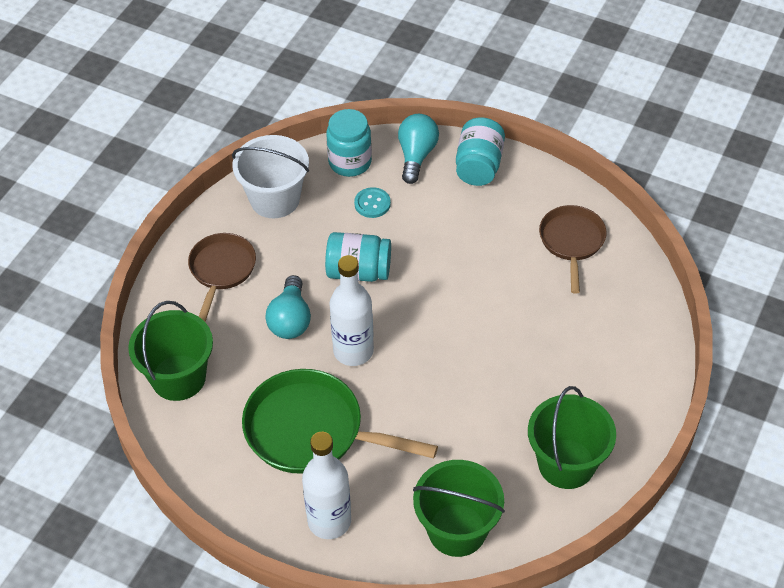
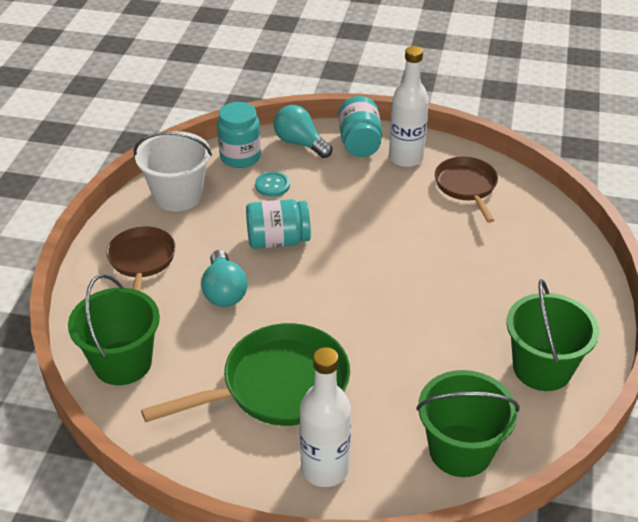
camera: 15 degrees left, 10 degrees down
green pan [242,369,438,474] -> green pan turned 150 degrees clockwise [141,323,350,426]
white bottle [329,255,374,366] -> white bottle moved to [389,46,429,167]
turquoise light bulb [398,114,439,184] -> turquoise light bulb turned 45 degrees counterclockwise [274,105,332,158]

